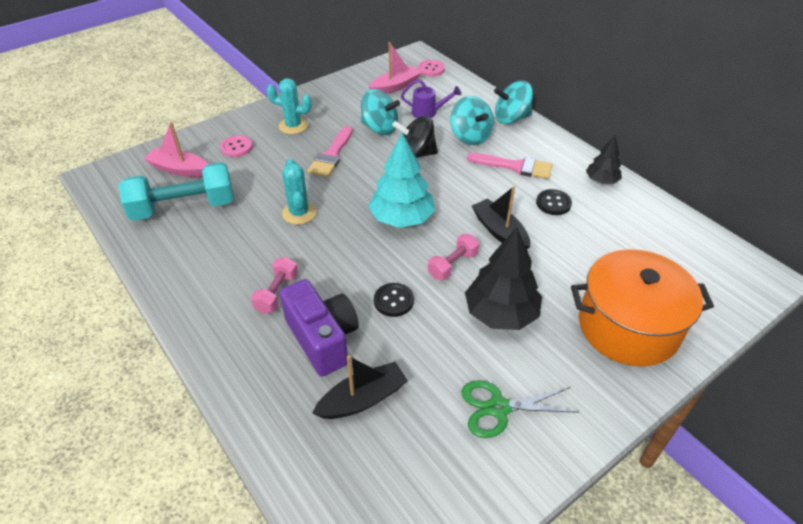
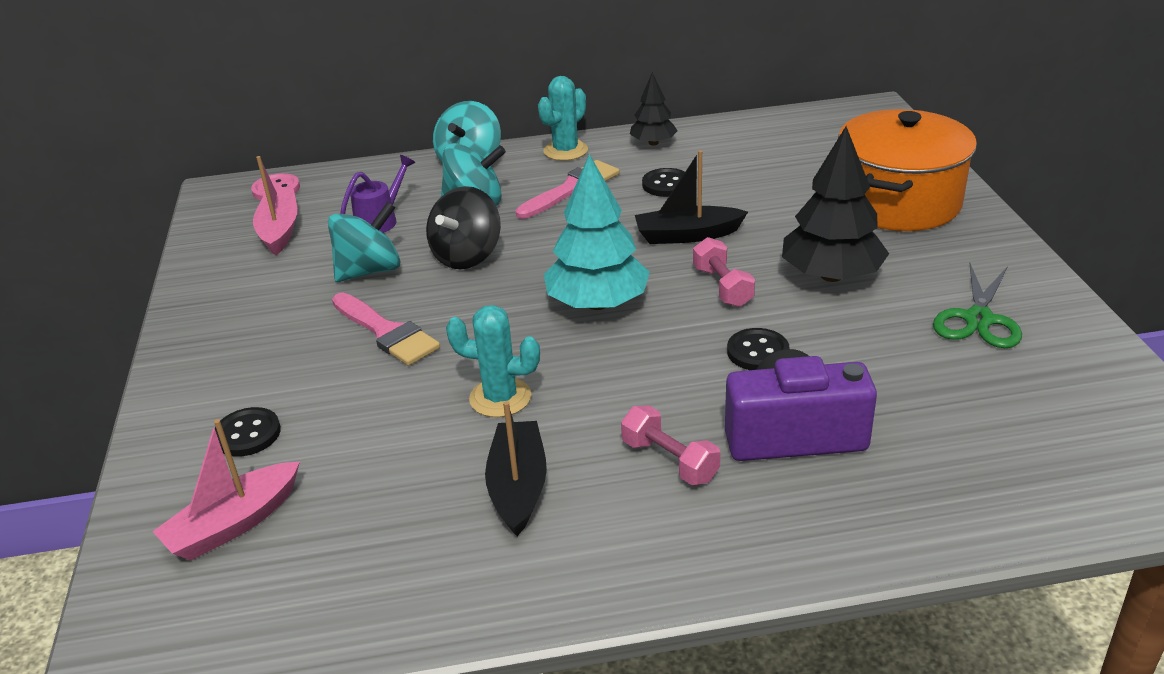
camera: 60 degrees left, 10 degrees down
turquoise dumbbell [119,162,234,221] -> none
pink button [220,135,253,157] -> black button [215,407,281,457]
turquoise cactus [266,78,312,134] -> turquoise cactus moved to [538,76,588,161]
black boat [312,355,408,419] -> black boat moved to [485,401,547,536]

